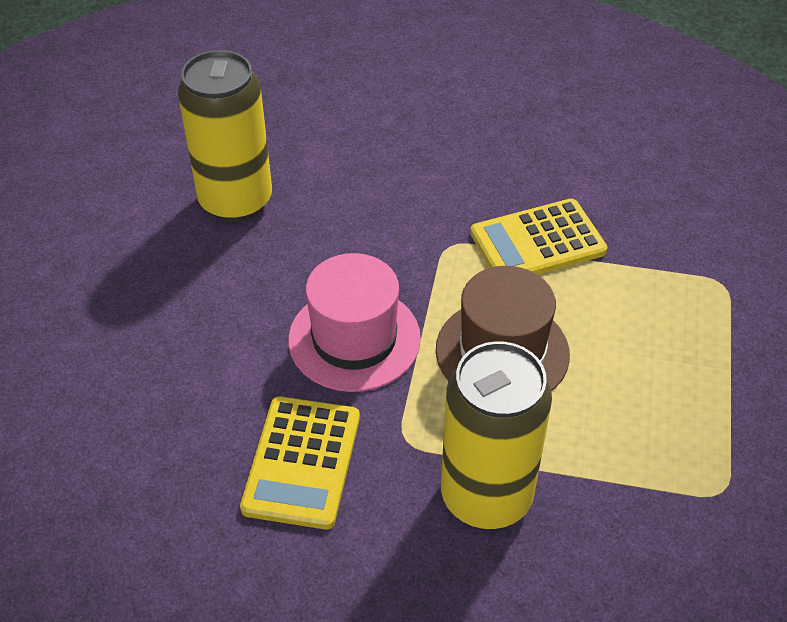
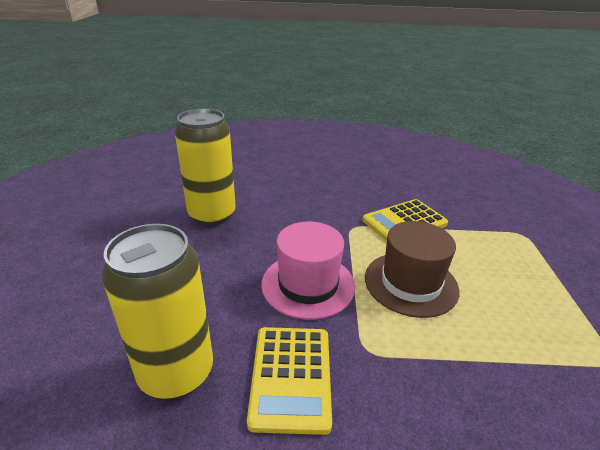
camera: 10 degrees left, 15 degrees down
yellow can [441,341,552,529] -> yellow can moved to [102,224,213,400]

